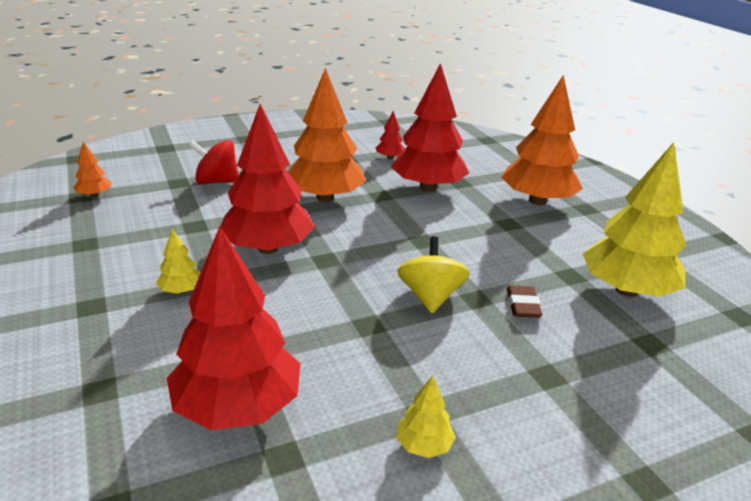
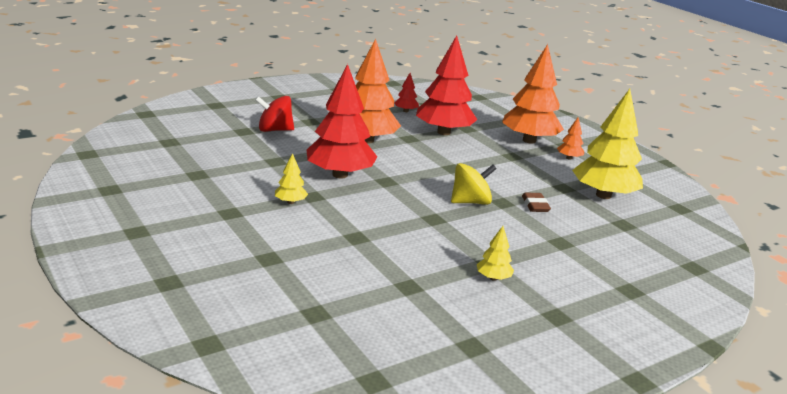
camera: 10 degrees left, 5 degrees down
orange tree [73,142,112,197] -> orange tree moved to [557,117,584,160]
red tree [167,226,301,430] -> none
yellow spinning top [397,236,470,313] -> yellow spinning top turned 75 degrees clockwise [451,163,497,205]

